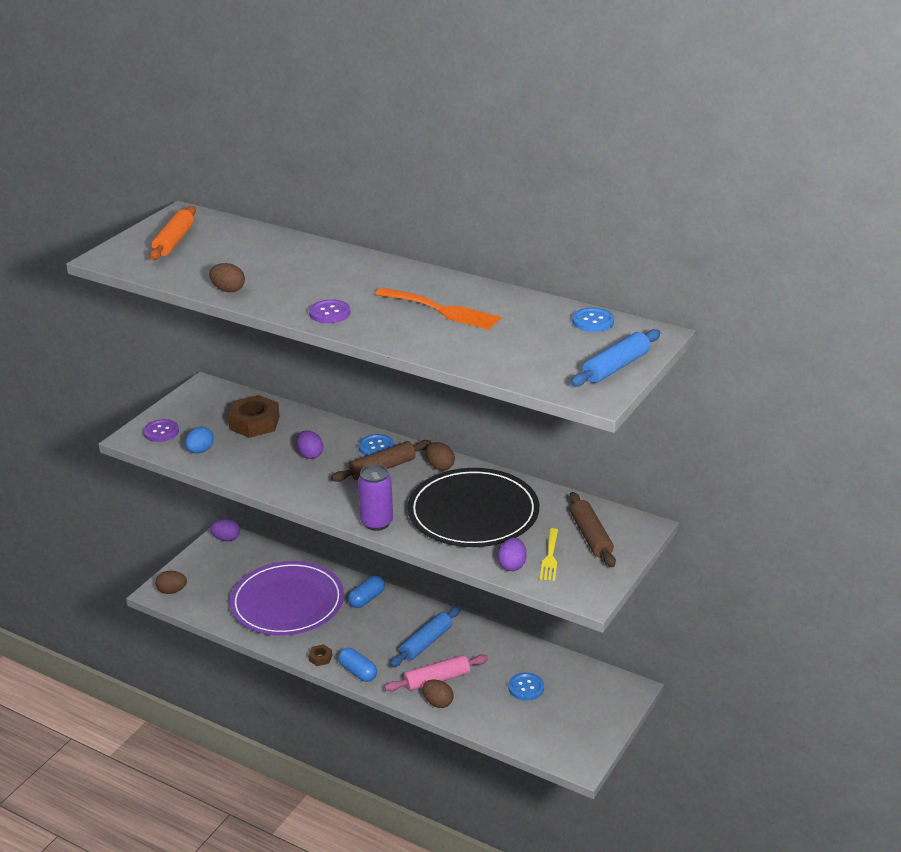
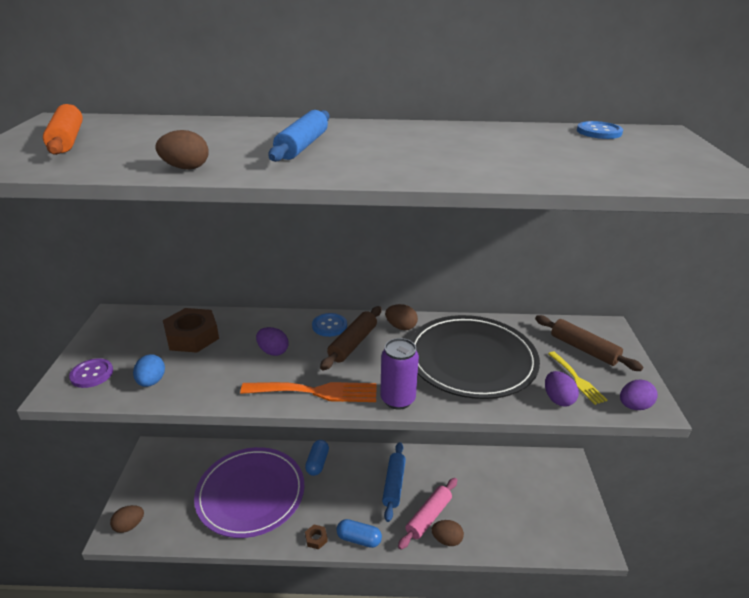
camera: 30 degrees left, 0 degrees up
purple egg [210,519,240,541] -> purple egg moved to [620,380,658,410]
purple button [309,299,350,323] -> none
orange fork [375,287,501,330] -> orange fork moved to [240,382,377,402]
blue button [508,673,544,701] -> none
blue rolling pin [570,329,660,387] -> blue rolling pin moved to [268,110,330,162]

